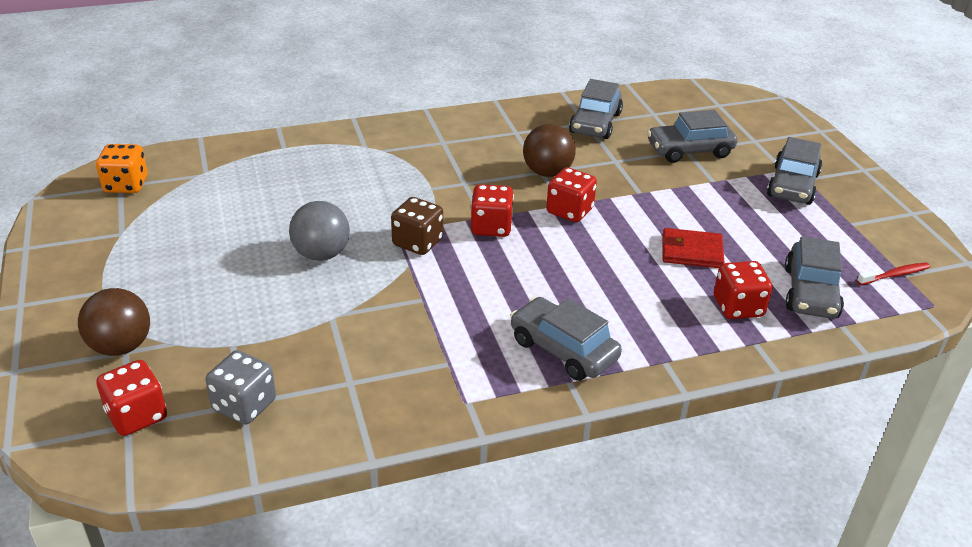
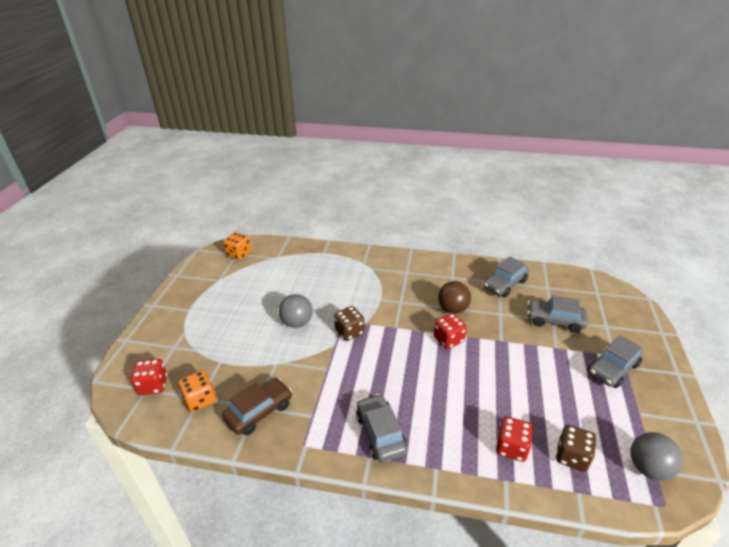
camera: 30 degrees right, 0 degrees up
brown ball [78,288,150,356] -> none
grey dice [206,350,276,425] -> orange dice [179,370,216,412]
red dice [471,184,514,237] -> none
red wallet [662,228,724,268] -> none
grey car [785,237,844,319] -> brown dice [556,425,596,472]
red toothbrush [857,263,930,285] -> grey ball [630,432,683,480]
none -> brown car [222,378,292,436]

